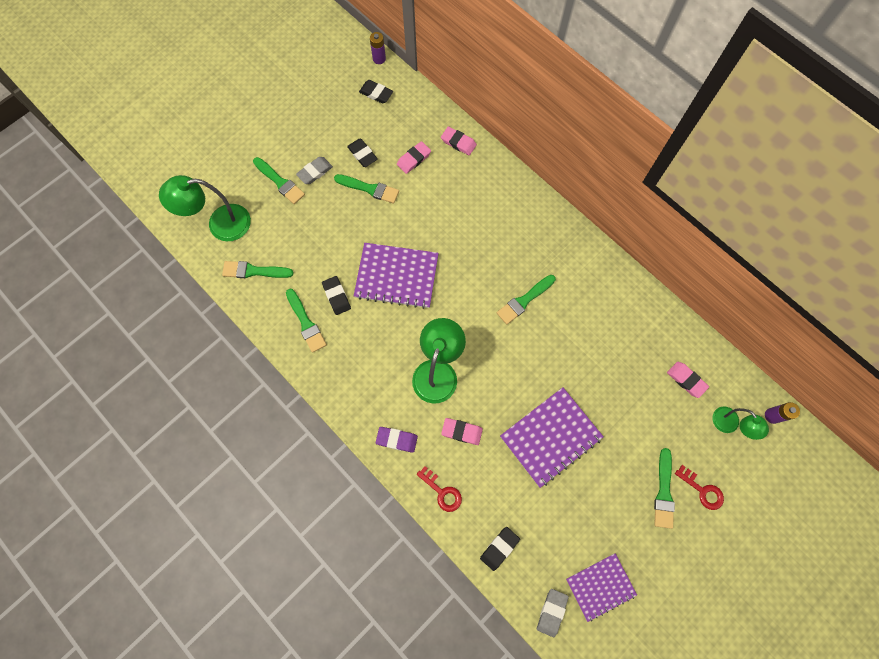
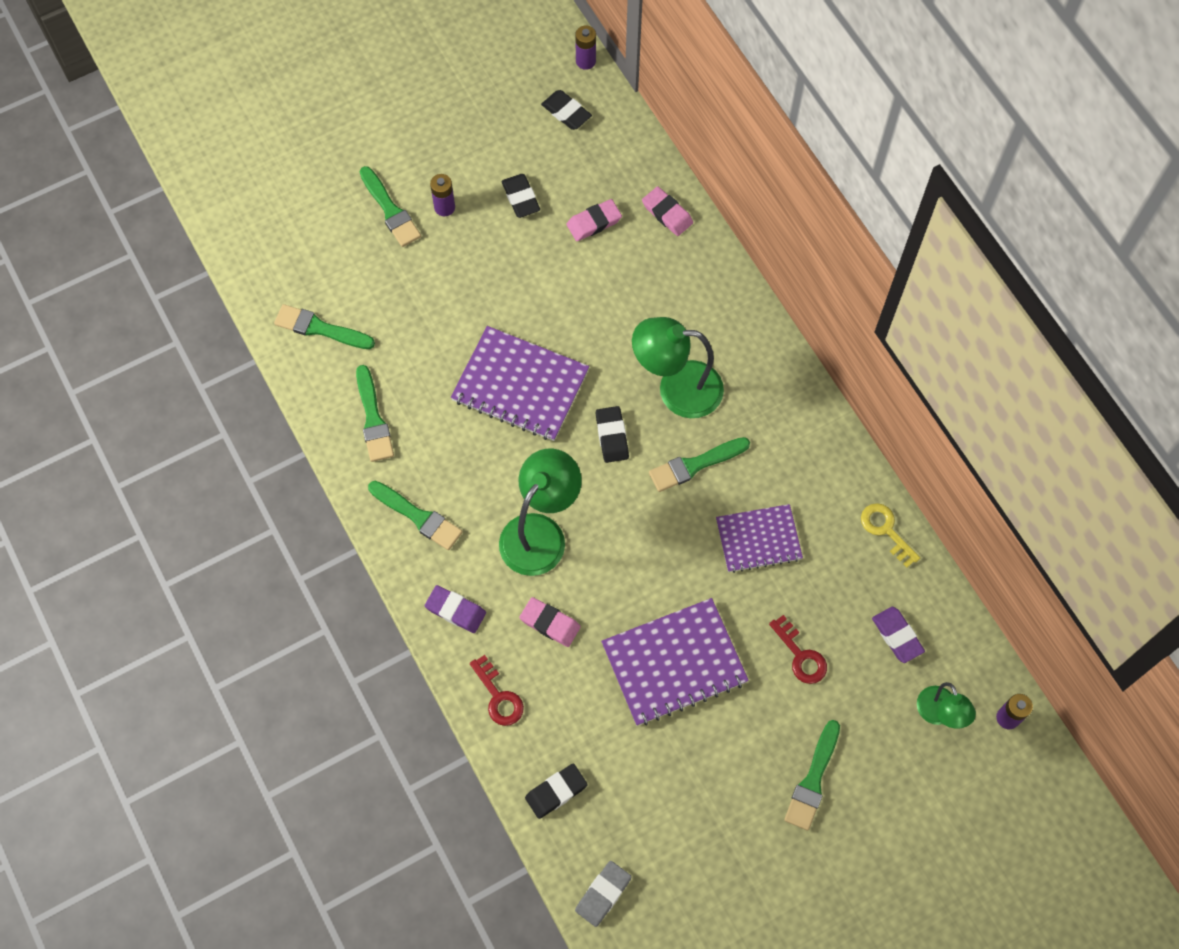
camera: 15 degrees right, 5 degrees down
green lamp [159,175,251,241] -> green lamp moved to [632,317,724,418]
grey eraser [296,157,333,184] -> purple battery [430,174,455,216]
black eraser [322,276,351,315] -> black eraser moved to [596,406,629,463]
green brush [334,174,399,204] -> green brush moved to [368,481,463,550]
purple notebook [566,553,637,622] -> purple notebook moved to [716,504,803,573]
pink eraser [667,362,709,398] -> purple eraser [872,607,925,663]
red key [675,465,724,510] -> red key moved to [769,615,827,684]
none -> yellow key [861,503,920,568]

